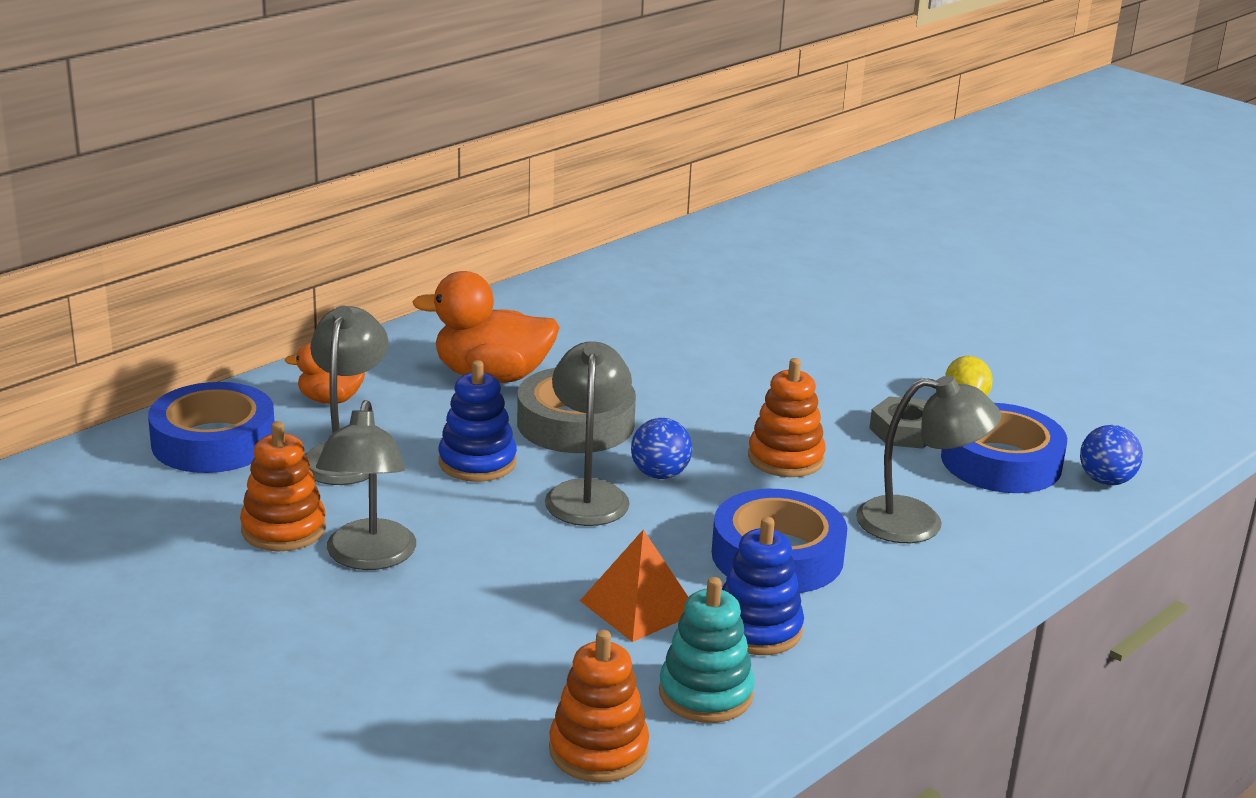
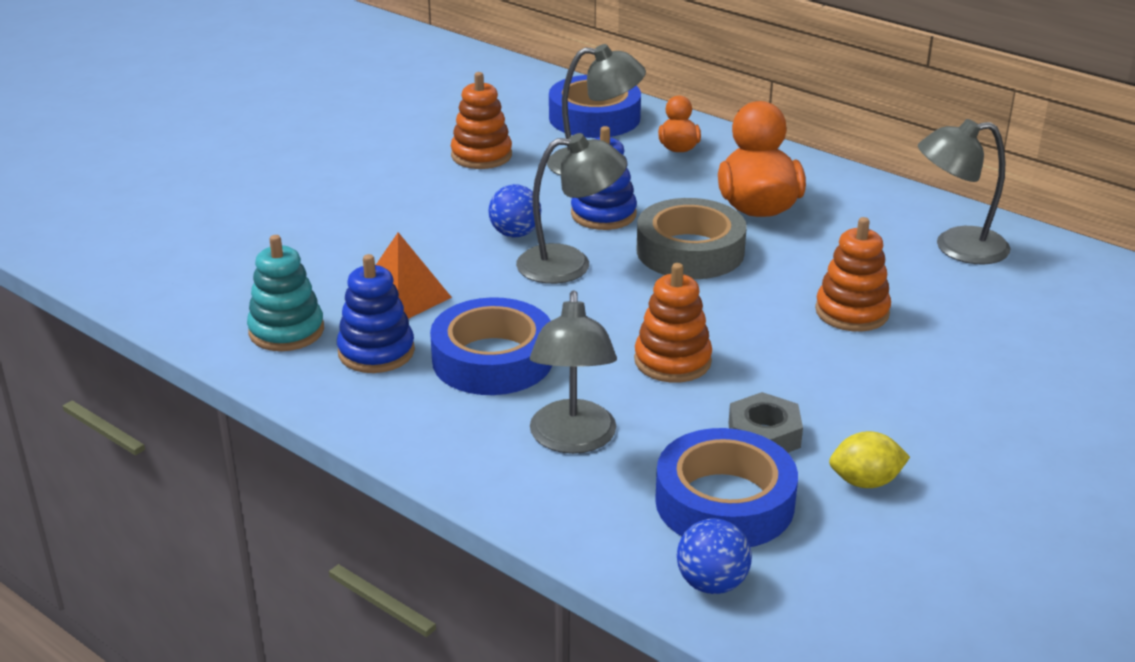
camera: 85 degrees right, 5 degrees up
grey lamp [316,400,416,570] -> grey lamp moved to [918,119,1010,264]
orange stacking toy [549,630,649,783] -> orange stacking toy moved to [815,217,891,332]
blue ball [631,418,692,479] -> blue ball moved to [488,184,541,238]

